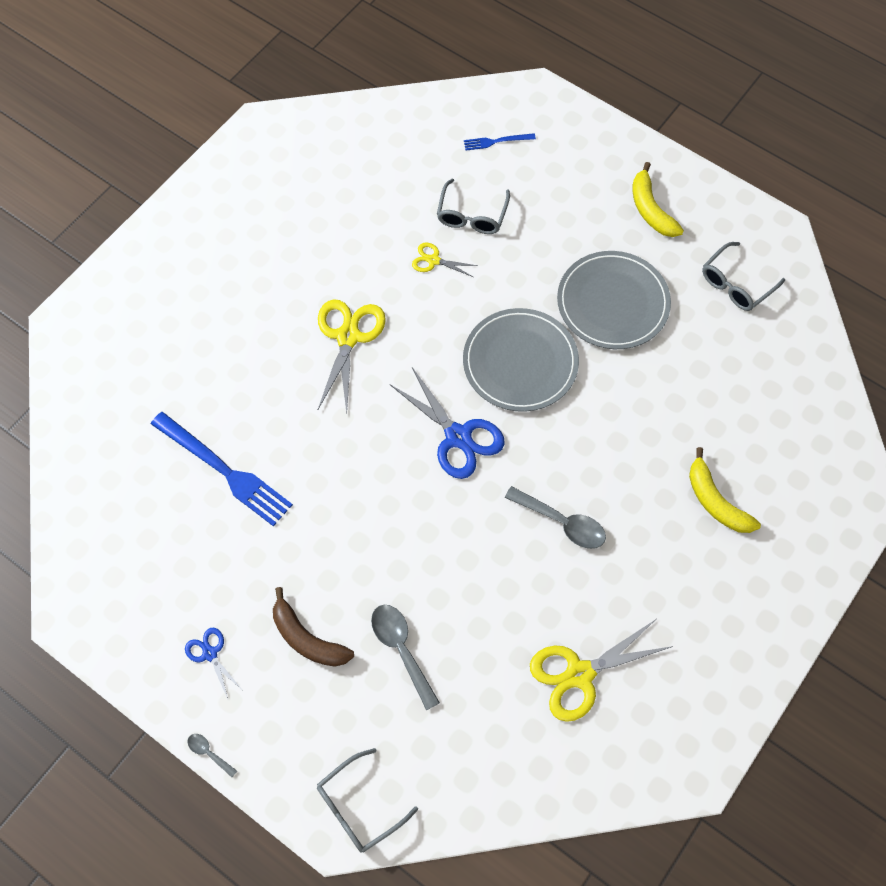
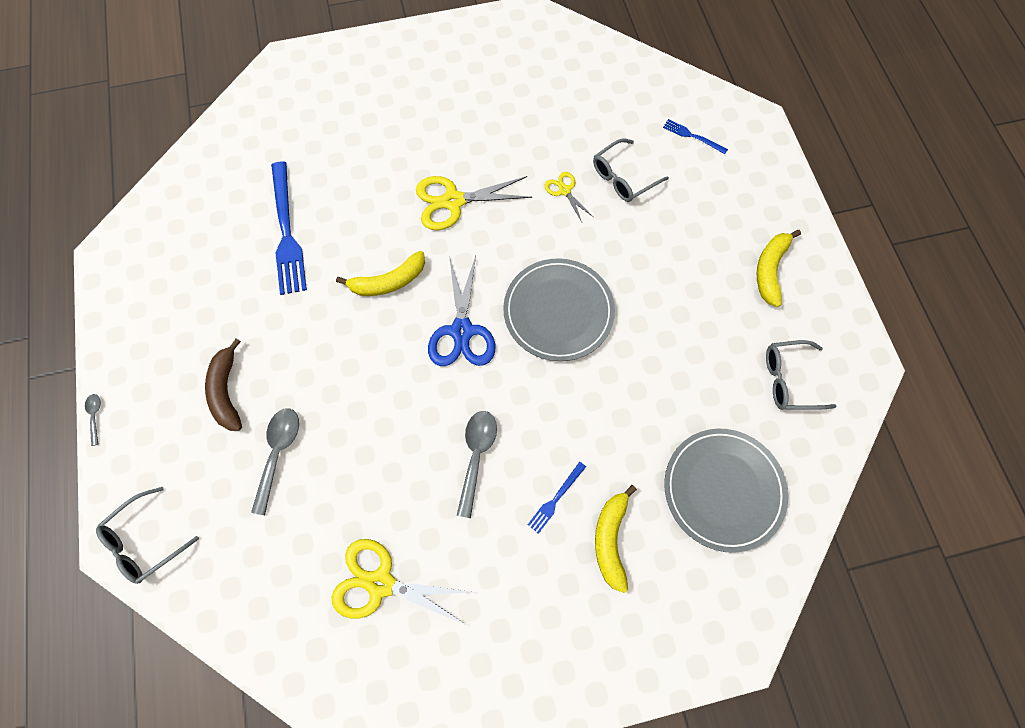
camera: 40 degrees right, 5 degrees up
blue scissors [185,627,241,699] -> none
grey glasses [317,748,418,853] -> grey glasses turned 45 degrees counterclockwise [96,487,199,584]
yellow scissors [318,299,386,413] -> yellow scissors turned 150 degrees counterclockwise [416,176,533,230]
grey spoon [505,486,606,549] -> grey spoon turned 150 degrees counterclockwise [457,411,497,518]
grey plate [557,251,671,349] -> grey plate moved to [664,429,788,553]
none -> yellow banana [336,251,425,296]
none -> blue fork [528,462,586,534]

